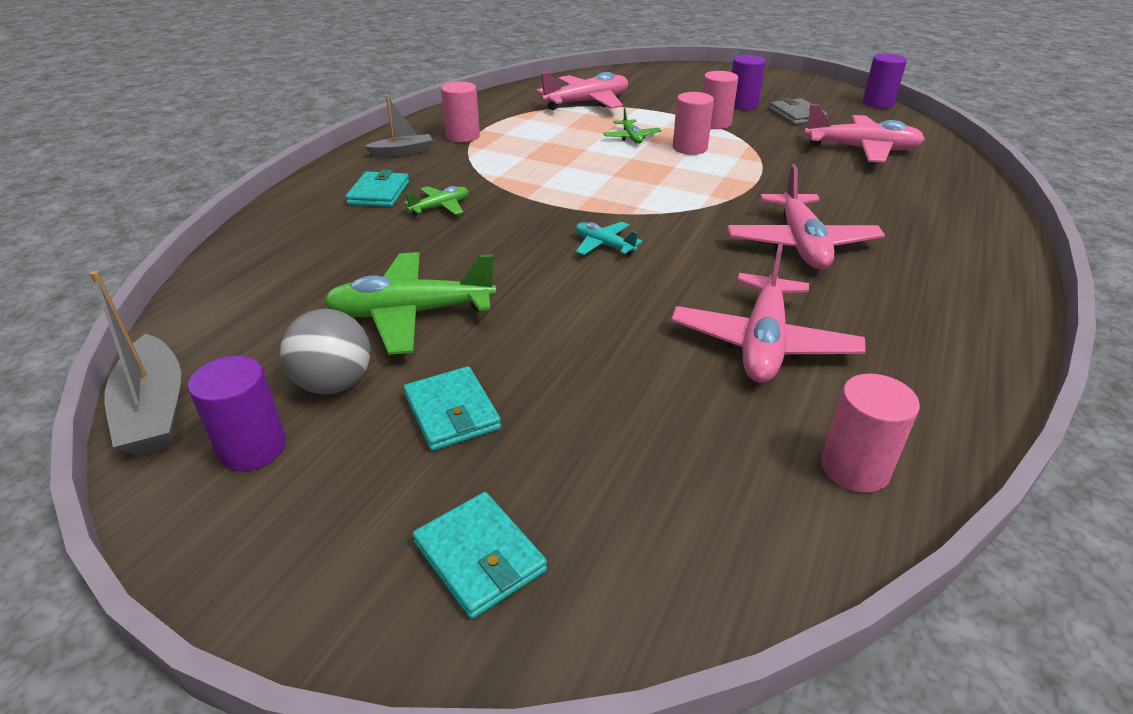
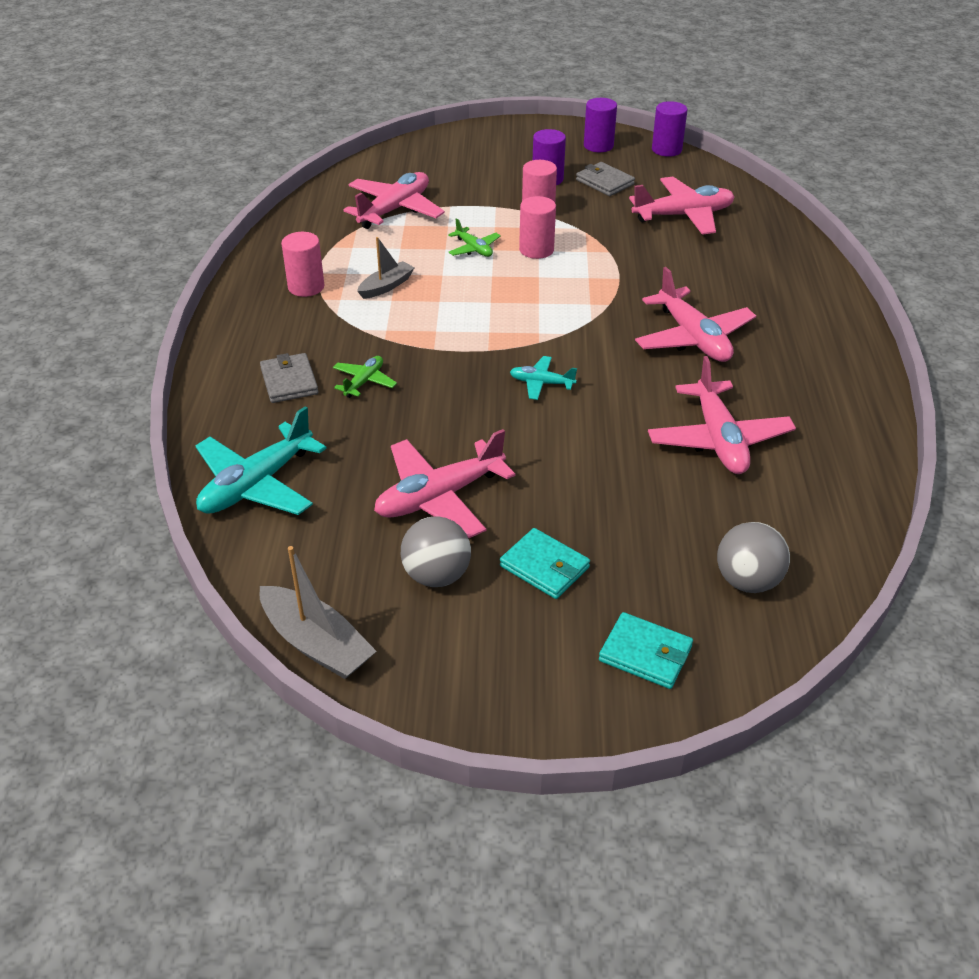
camera: 25 degrees left, 5 degrees up
purple cylinder [188,356,286,471] -> purple cylinder moved to [584,98,617,152]
green plane [323,252,496,355] -> pink plane [374,429,515,538]
turquoise wallet [345,170,409,207] -> grey wallet [260,353,318,403]
grey boat [364,95,433,157] -> grey boat moved to [357,237,415,299]
pink cylinder [821,374,920,493] -> none
none -> turquoise plane [195,406,327,515]
none -> grey ball [717,522,790,593]

